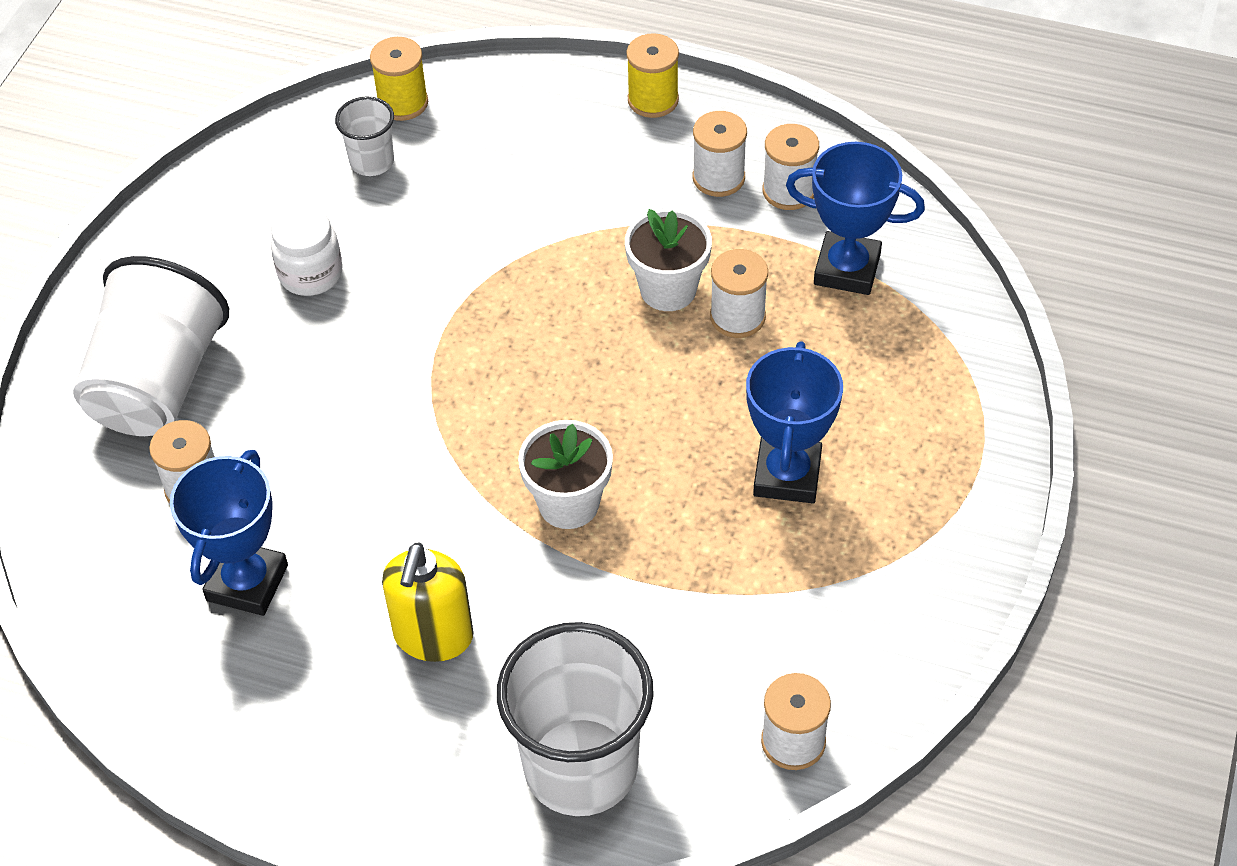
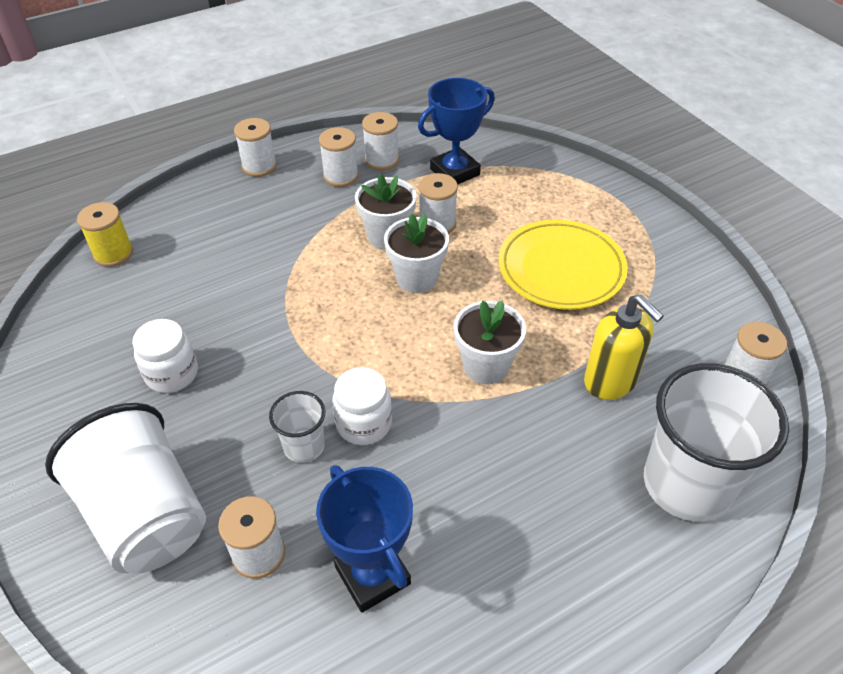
camera: 50 degrees left, 5 degrees down
white cup [335,96,394,176] -> white cup moved to [269,391,325,463]
yellow soap dispenser [382,542,474,662] -> yellow soap dispenser moved to [584,294,664,400]
yellow spool [626,33,679,118] -> white spool [234,118,277,177]
blue trophy [746,341,843,503] -> yellow plate [498,219,628,310]
none -> white jar [332,367,392,445]
none -> white flower pot [384,214,449,293]

